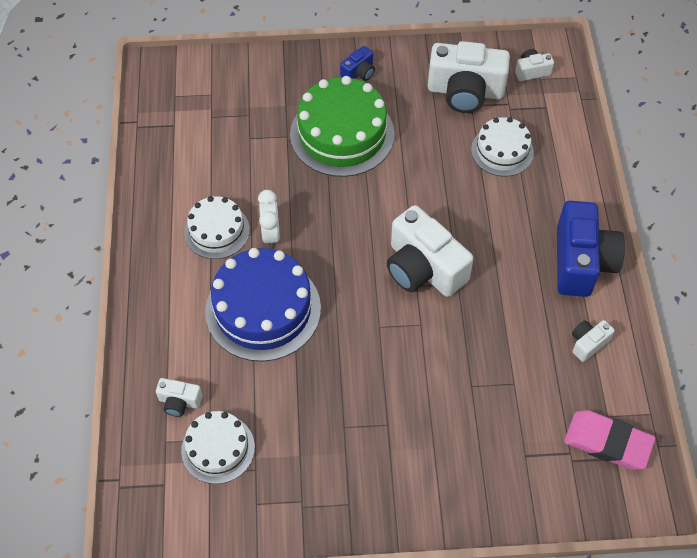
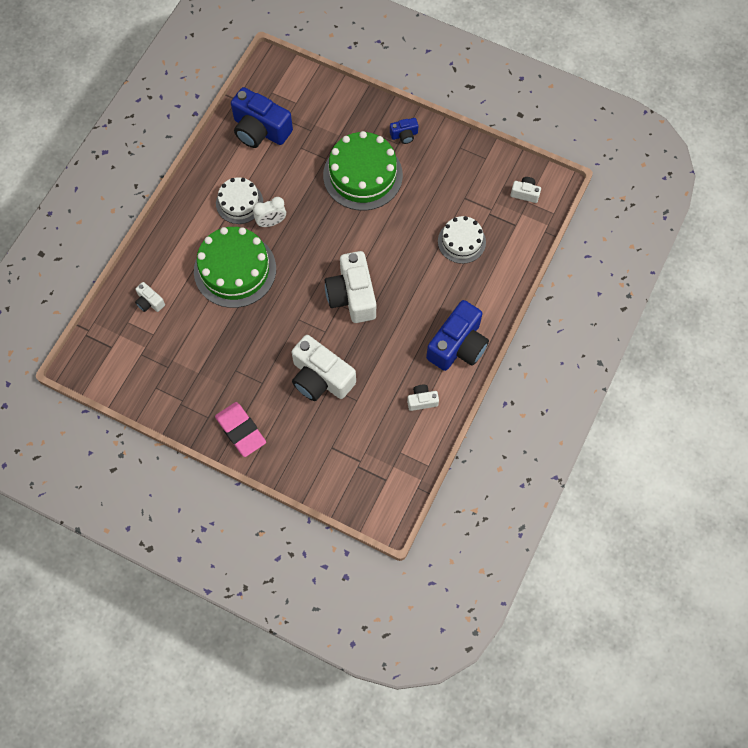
camera: 30 degrees right, 10 degrees up
white cake [181,411,255,484] -> none
blue cake [205,248,321,362] -> green cake [194,227,276,308]
white clock [258,190,280,249] -> white clock turned 45 degrees clockwise [253,197,286,227]
white camera [428,41,510,113] -> white camera moved to [292,335,356,401]
pink eraser [564,410,655,470] -> pink eraser moved to [215,402,266,457]
none -> blue camera [231,87,293,148]

